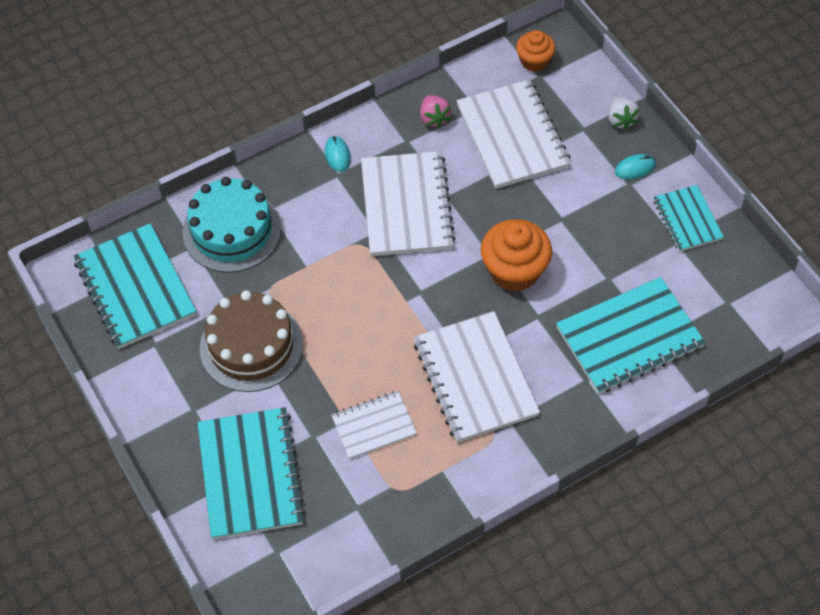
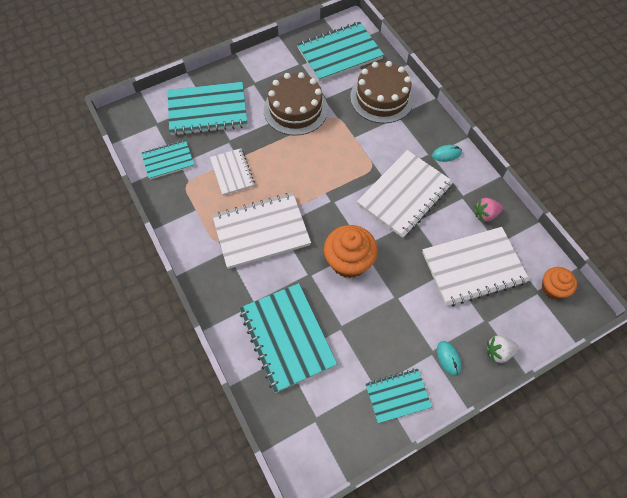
camera: 90 degrees right, 5 degrees up
turquoise cake [183,177,281,273] -> brown cake [350,61,414,123]
white notebook [361,151,456,256] -> white notebook turned 45 degrees counterclockwise [357,150,454,238]
none -> turquoise notebook [142,140,194,179]

